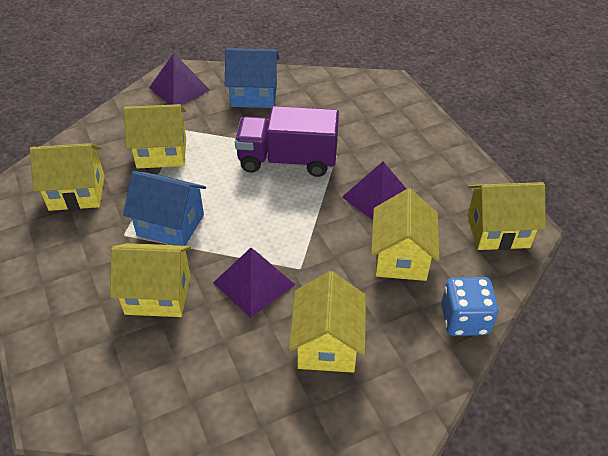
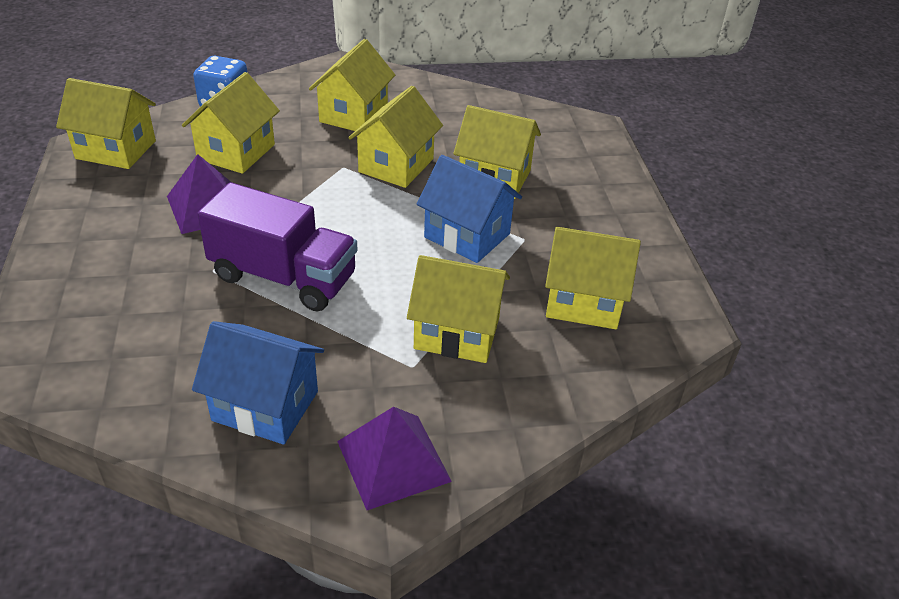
camera: 165 degrees left, 5 degrees down
purple pyramid [213,248,295,318] -> yellow house [348,86,443,188]

